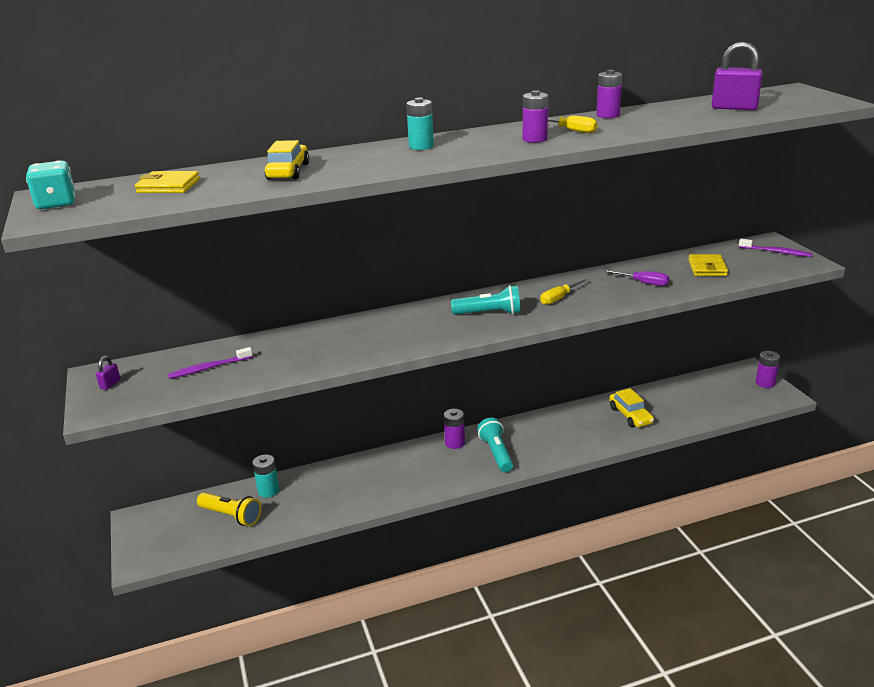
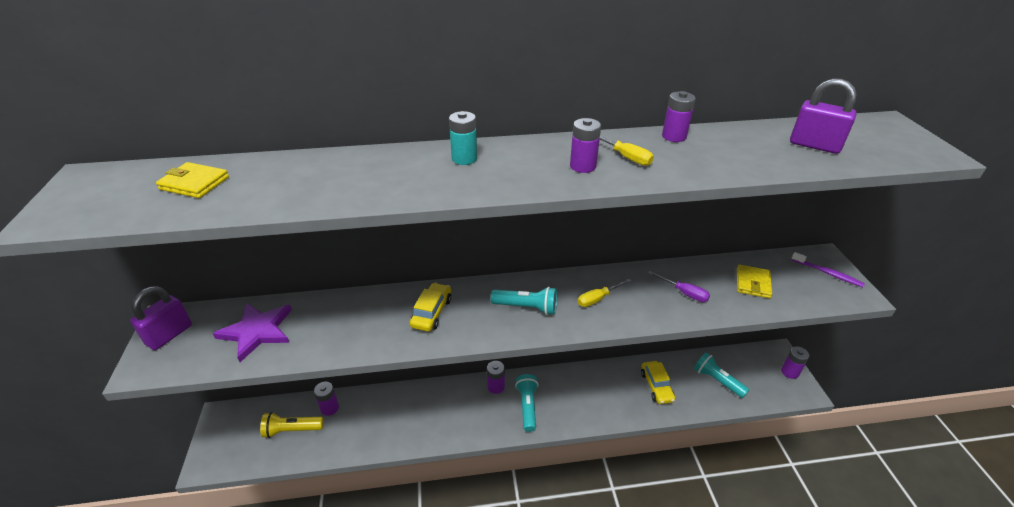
camera: 10 degrees right, 10 degrees up
turquoise dice [26,161,76,209] -> none
purple padlock [96,356,120,390] -> purple padlock [130,286,192,350], size x2.16
purple toothbrush [168,347,253,379] -> purple star [213,303,292,362]
yellow flashlight [197,492,261,526] -> yellow flashlight turned 135 degrees clockwise [260,412,324,438]
turquoise battery [252,454,279,498] -> purple battery [314,382,339,416]
yellow car [264,140,309,180] -> yellow car moved to [410,283,451,332]
none -> turquoise flashlight [694,352,749,398]

